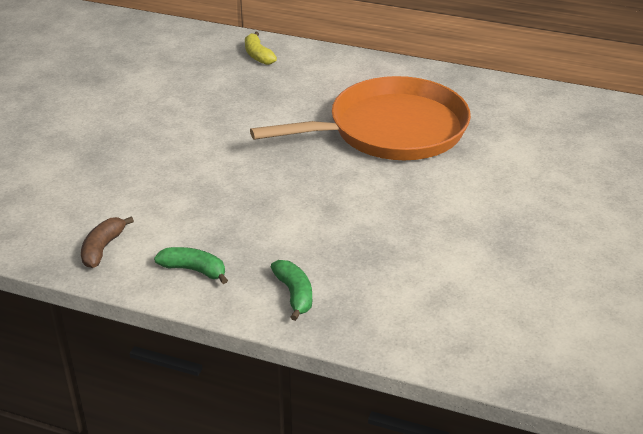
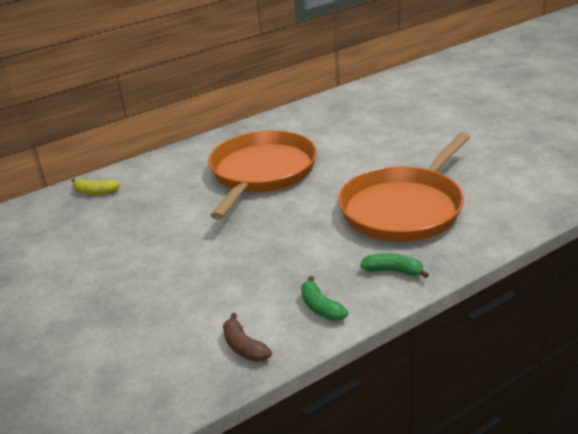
camera: 50 degrees left, 5 degrees down
green banana [154,247,228,284] -> green banana turned 90 degrees counterclockwise [301,276,348,321]
none -> orange pan [338,132,470,242]

